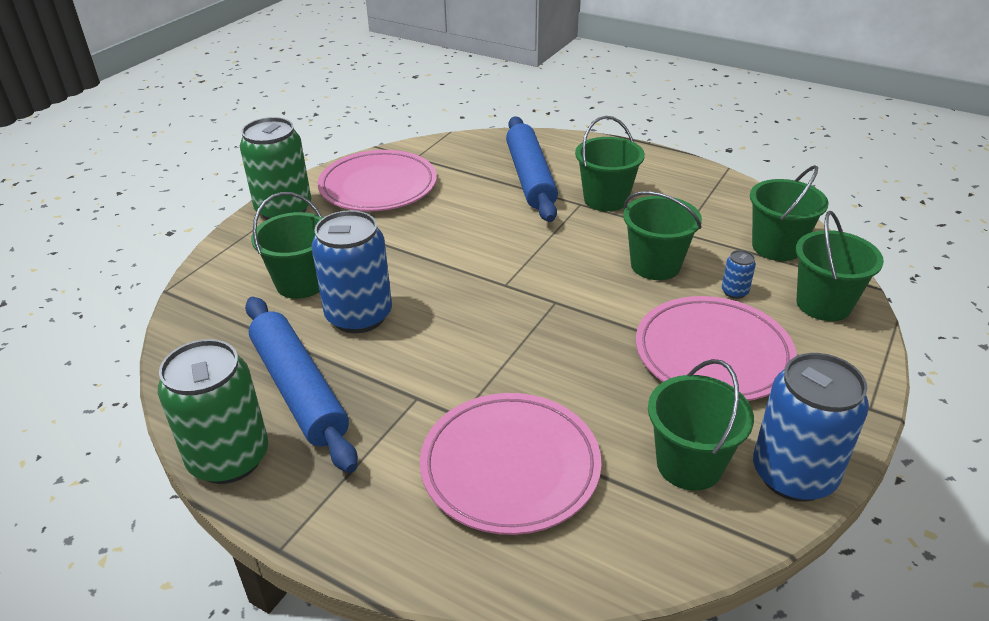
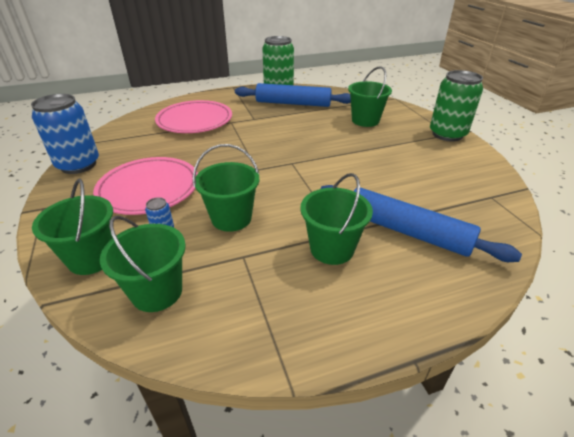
camera: 130 degrees right, 0 degrees up
blue can [311,210,392,333] -> none
pink plate [318,150,437,211] -> none
green bucket [648,359,754,491] -> none

